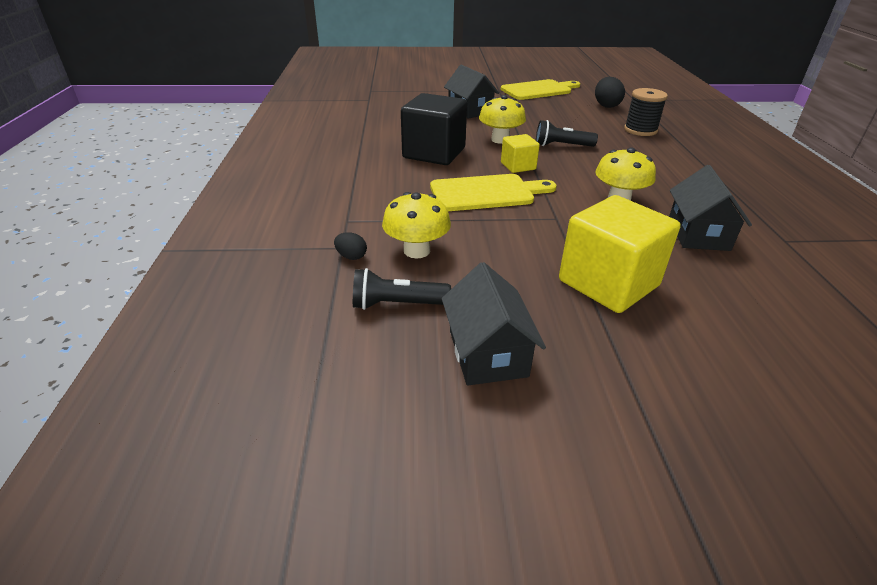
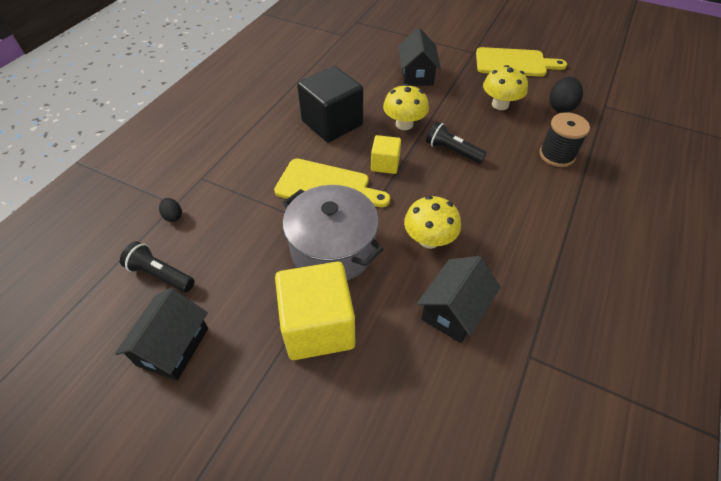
camera: 30 degrees right, 15 degrees up
yellow mushroom [382,192,451,258] -> yellow mushroom moved to [483,65,528,110]
none -> grey pot [283,185,384,281]

